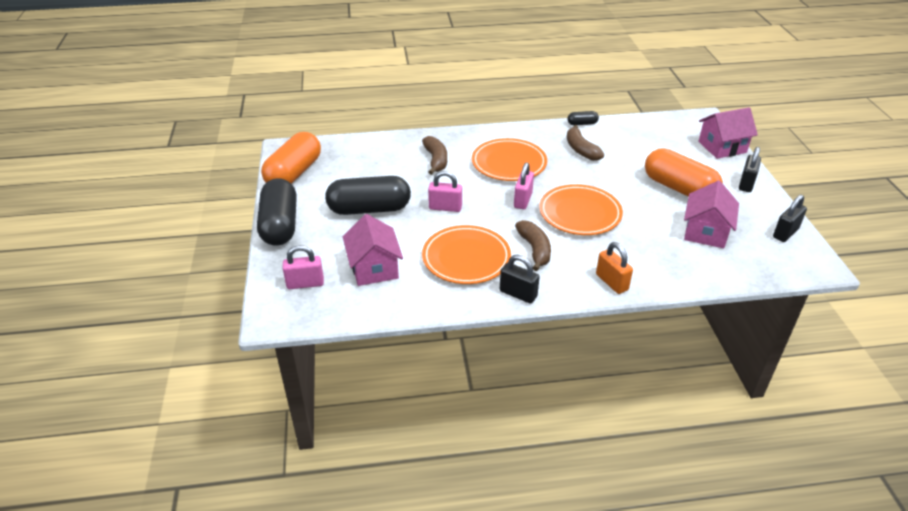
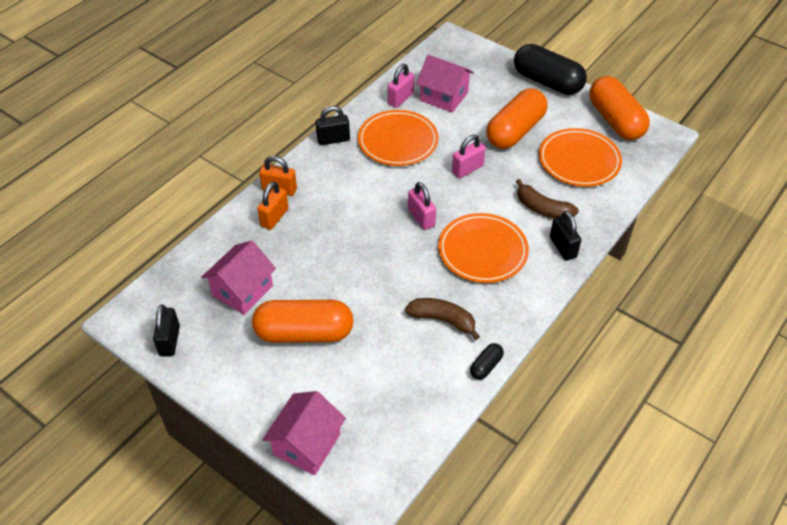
camera: 135 degrees right, 10 degrees up
pink padlock [283,245,324,289] -> pink padlock moved to [388,64,414,108]
black capsule [325,176,411,215] -> orange capsule [486,89,548,149]
brown banana [515,220,551,271] -> none
orange plate [539,184,623,235] -> orange plate moved to [539,128,622,187]
pink house [684,180,739,248] -> pink house turned 60 degrees clockwise [201,241,276,315]
black padlock [739,147,761,192] -> black padlock moved to [550,211,581,261]
none -> orange padlock [257,182,289,230]

